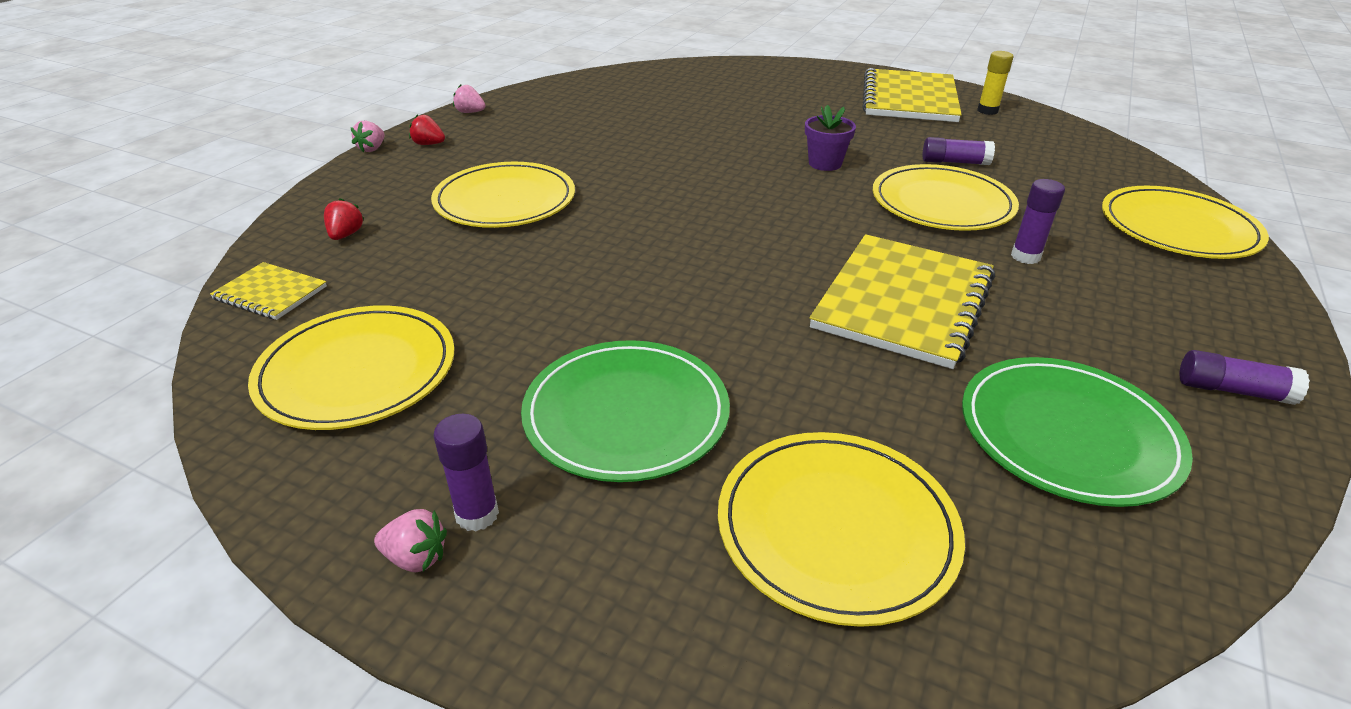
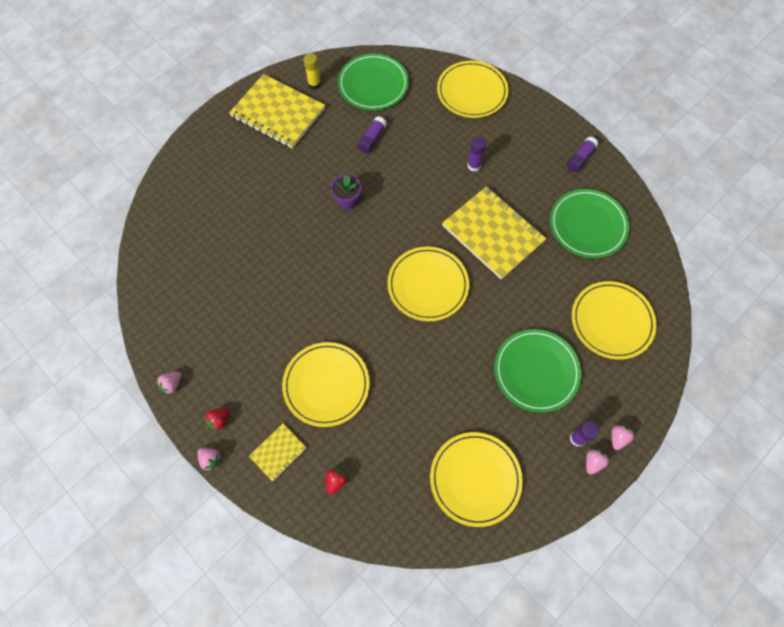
camera: 70 degrees left, 30 degrees up
yellow notebook [210,262,327,320] -> yellow notebook moved to [249,423,307,482]
red strawberry [324,198,364,240] -> red strawberry turned 90 degrees clockwise [326,468,348,494]
yellow plate [873,164,1019,231] -> yellow plate moved to [387,246,469,321]
none -> green plate [338,54,409,110]
none -> pink strawberry [611,425,635,450]

